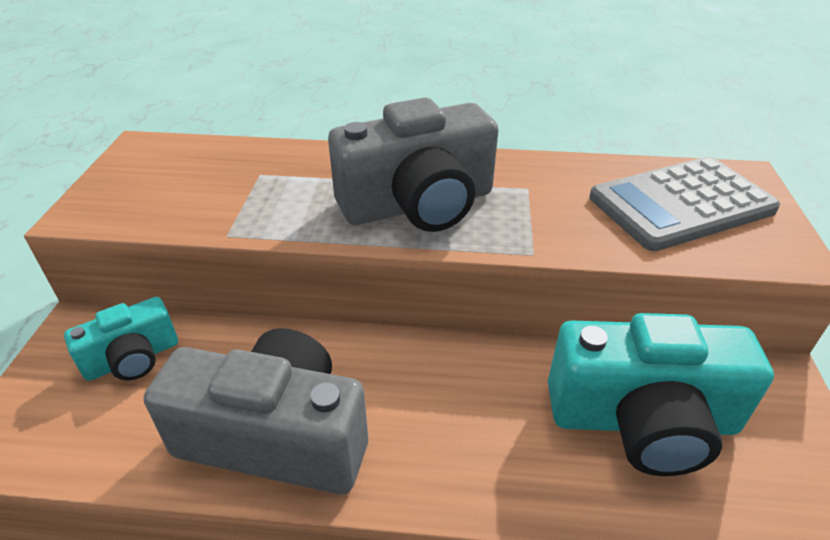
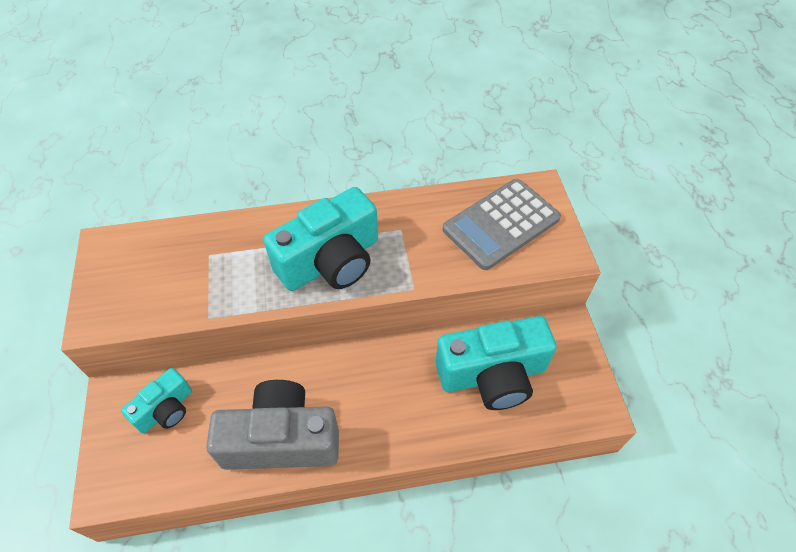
camera: 15 degrees left, 15 degrees up
grey camera [328,97,498,232] -> turquoise camera [263,187,378,291]

